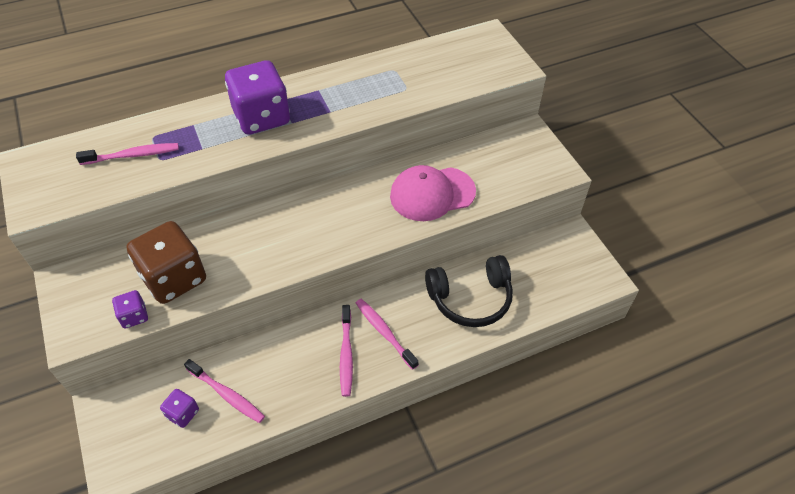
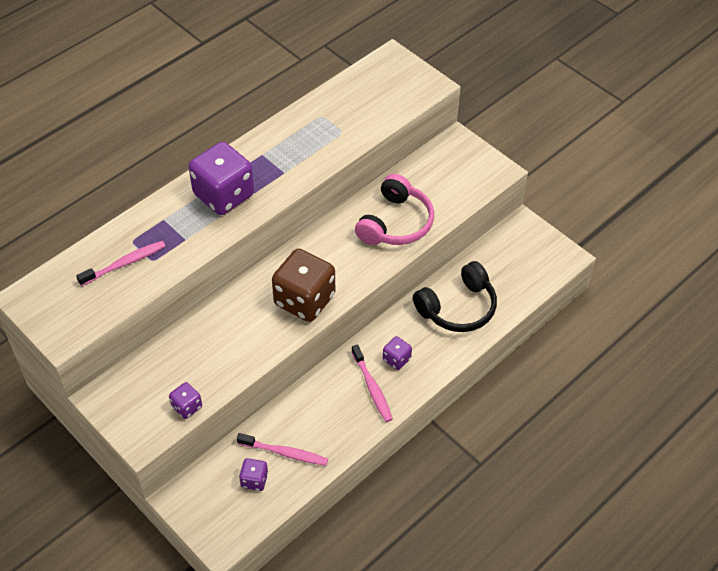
camera: 20 degrees left, 0 degrees up
brown dice [126,221,206,304] -> brown dice moved to [272,248,335,322]
pink toothbrush [356,299,419,370] -> purple dice [383,336,412,370]
pink cap [390,165,476,221] -> pink headphones [355,174,434,245]

